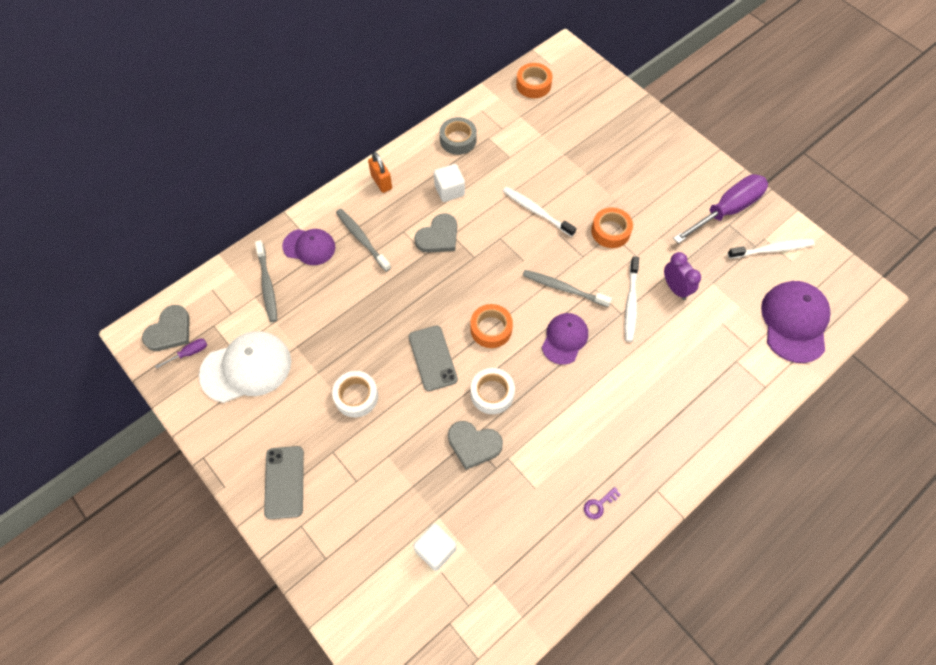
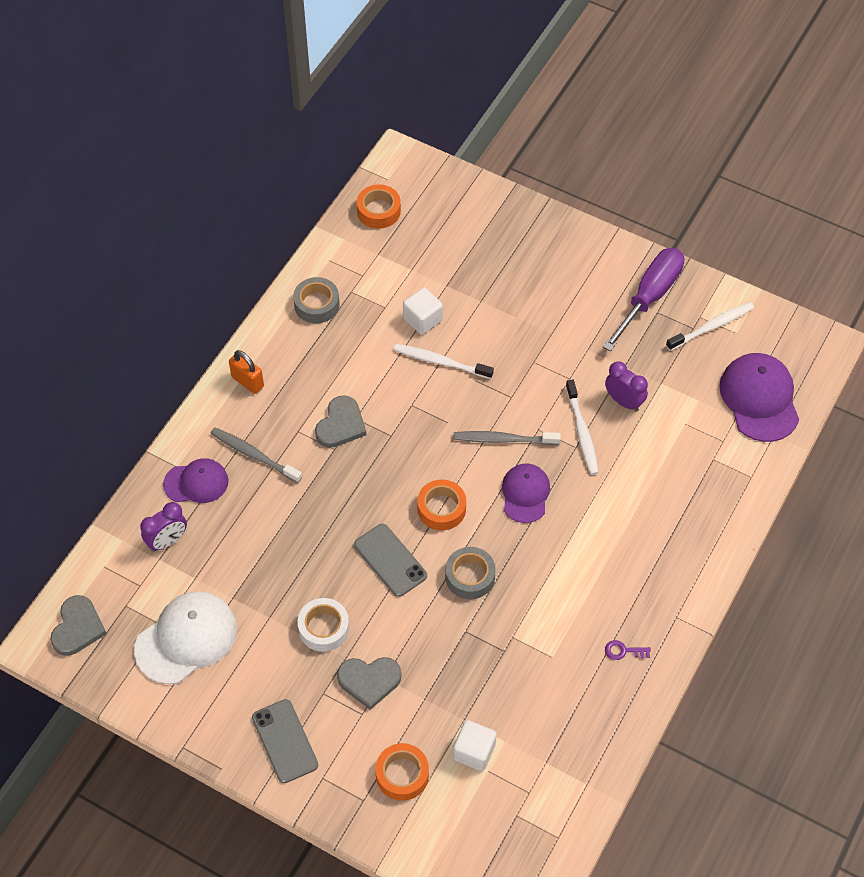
camera: 20 degrees left, 5 degrees down
purple screwdriver [155,339,207,369] -> none
grey toothbrush [255,240,277,322] -> purple clock [140,502,187,552]
white cube [434,164,465,202] -> white cube moved to [403,288,443,335]
grey heart [448,421,503,470] -> grey heart moved to [337,657,402,710]
white tape [471,368,515,414] -> grey tape [445,547,496,599]
purple key [584,487,621,519] -> purple key turned 60 degrees clockwise [605,640,651,660]
orange tape [591,208,633,248] -> orange tape moved to [375,743,429,801]

